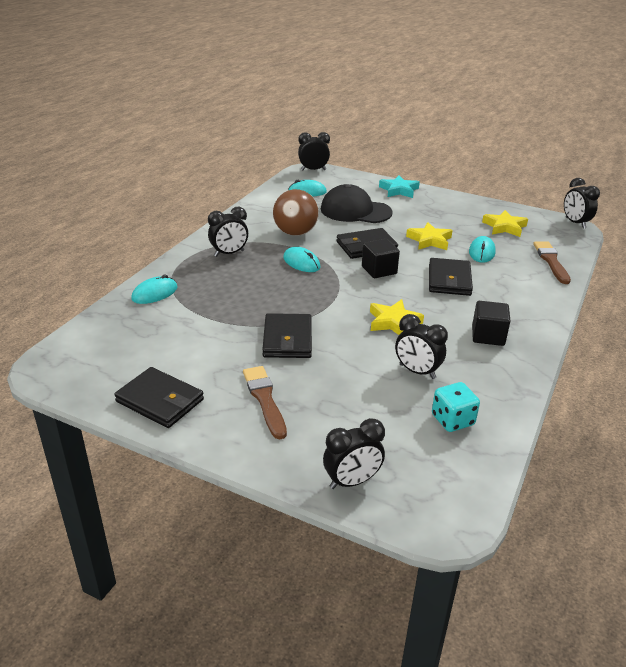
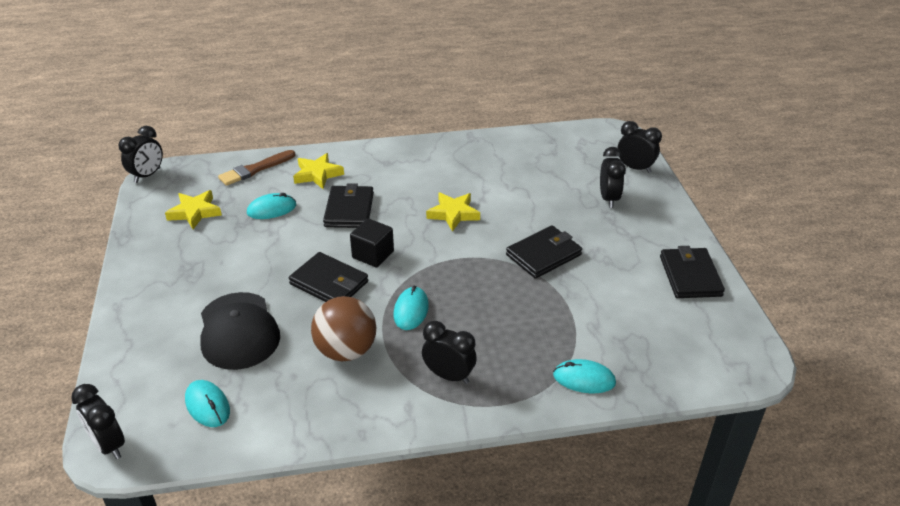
camera: 125 degrees left, 5 degrees up
brown brush [243,366,287,440] -> none
turquoise star [379,175,420,198] -> none
black clock [395,314,448,379] -> black clock moved to [600,147,626,208]
yellow star [406,222,453,250] -> yellow star moved to [293,153,344,189]
black wallet [429,258,473,296] -> black wallet turned 60 degrees counterclockwise [323,183,374,228]
turquoise dice [432,382,480,432] -> none
black cube [472,301,511,346] -> none

